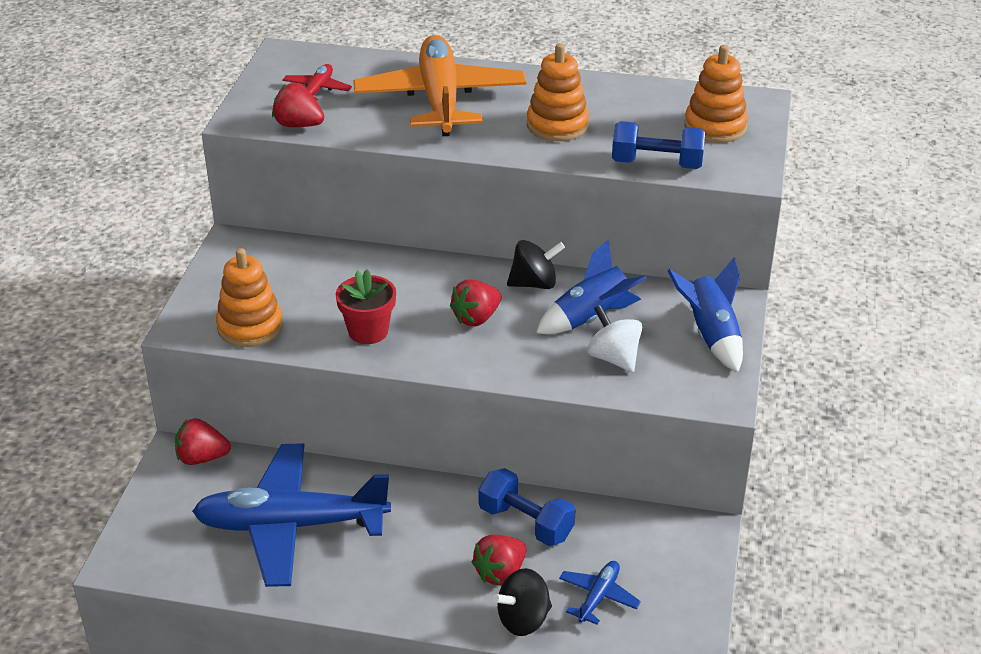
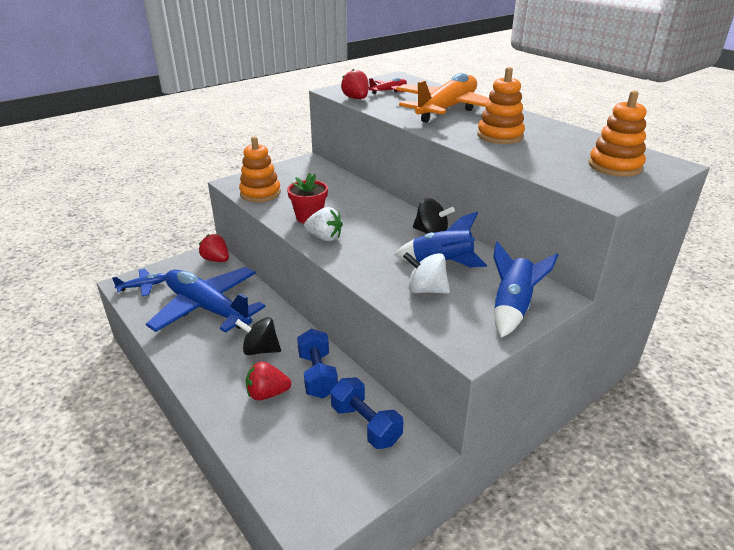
camera: 40 degrees right, 5 degrees down
red strawberry [450,279,501,326] -> none
black spinning top [493,568,552,636] -> black spinning top moved to [235,317,281,355]
blue plane [559,561,641,625] -> blue plane moved to [112,269,166,296]
white spinning top [587,305,642,372] -> white spinning top turned 75 degrees counterclockwise [403,252,450,294]
blue dumbbell [612,121,706,169] -> blue dumbbell moved to [331,377,403,449]
none -> white strawberry [304,207,343,241]

